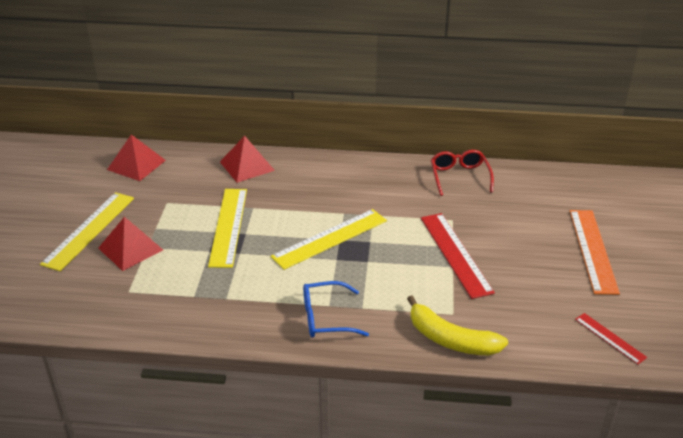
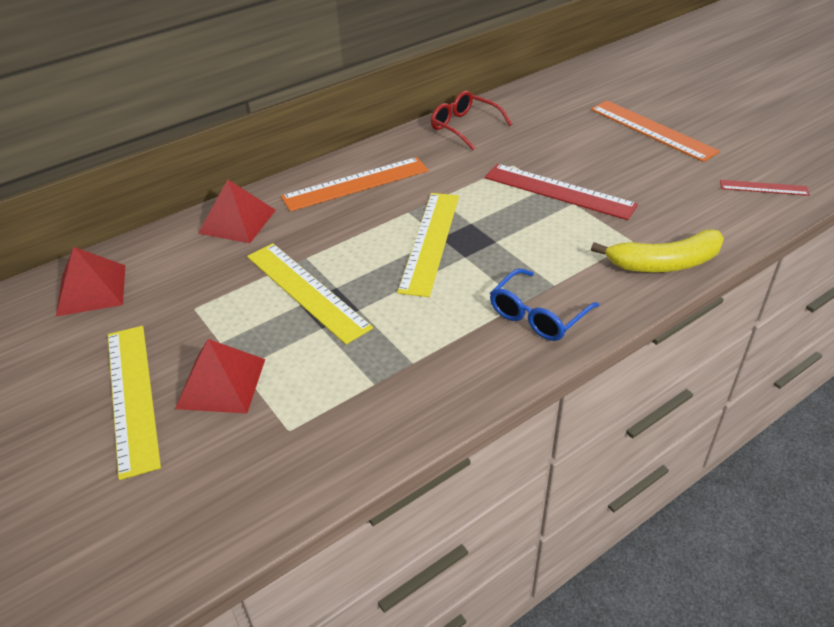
camera: 40 degrees left, 5 degrees up
none -> orange ruler [281,157,429,212]

